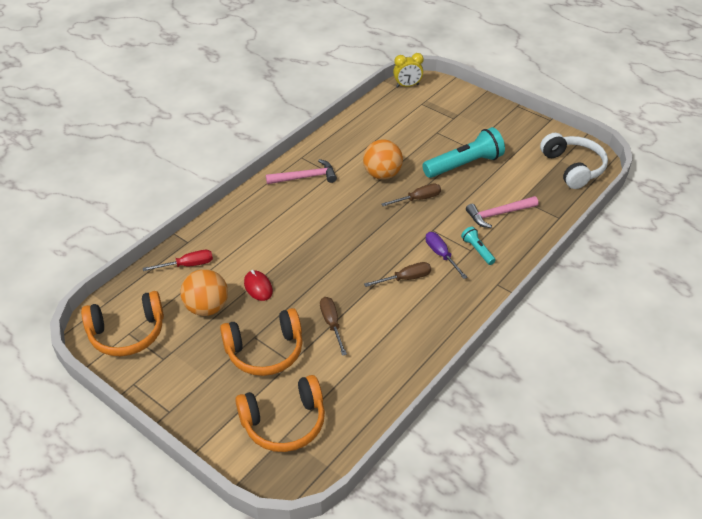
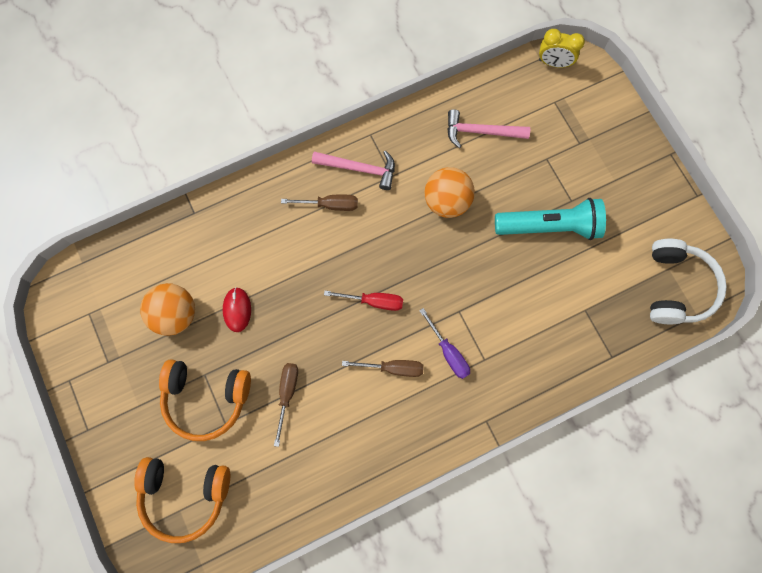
camera: 25 degrees right, 30 degrees up
orange headphones [81,291,164,356] -> none
red screwdriver [143,250,213,271] -> red screwdriver moved to [324,291,403,311]
brown screwdriver [381,183,441,206] -> brown screwdriver moved to [281,195,358,211]
purple screwdriver [426,232,468,279] -> purple screwdriver turned 150 degrees clockwise [419,308,470,379]
turquoise flashlight [461,227,496,265] -> none
pink hammer [466,196,538,228] -> pink hammer moved to [447,109,530,148]

